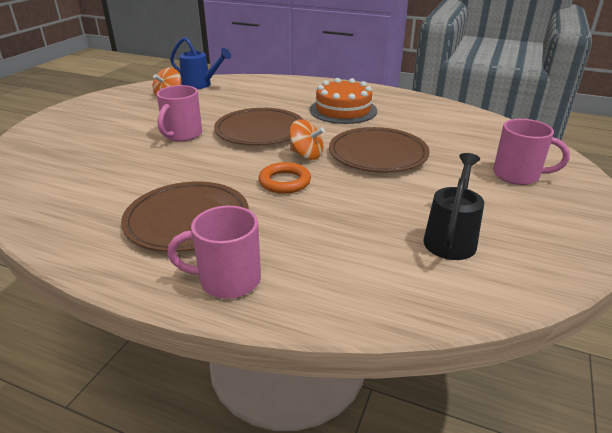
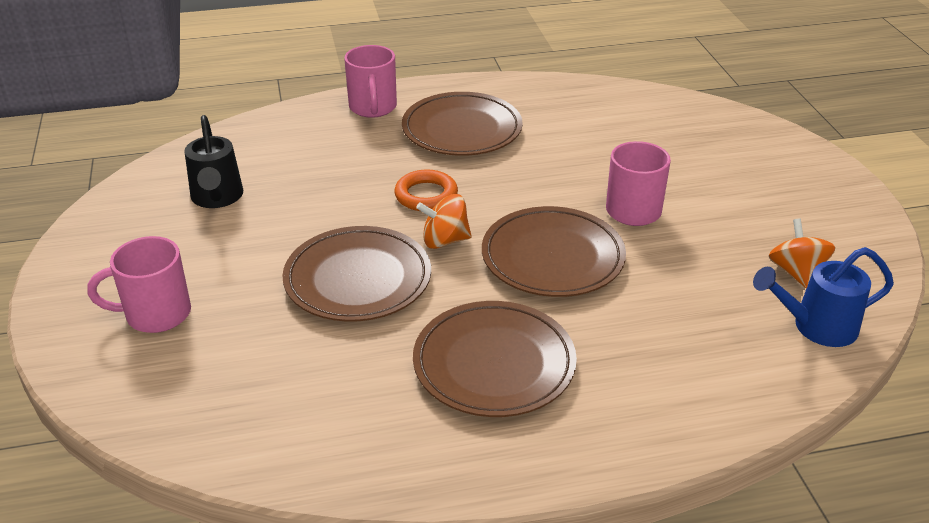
camera: 145 degrees right, 5 degrees up
pink mug [167,206,261,299] -> pink mug turned 120 degrees clockwise [344,45,397,118]
orange cake [310,78,377,124] -> brown plate [413,301,577,417]

